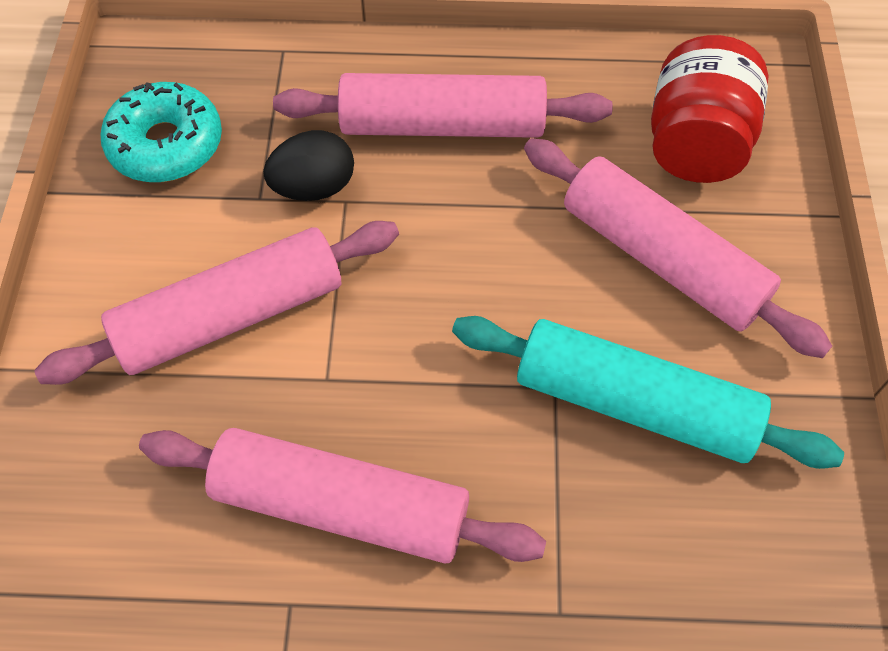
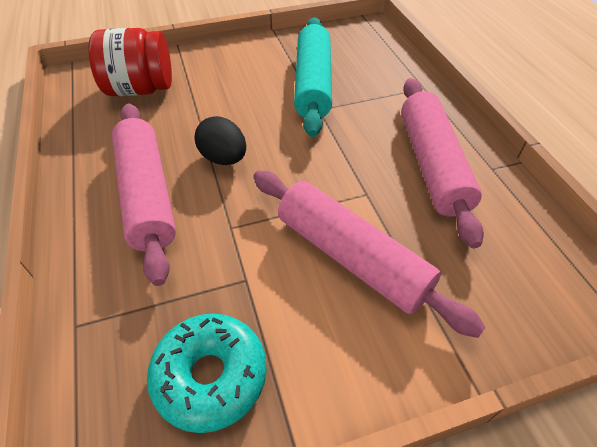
camera: 110 degrees left, 10 degrees down
black egg [263,130,354,201] -> black egg moved to [195,116,246,165]
pink rolling pin [524,138,832,358] -> none

